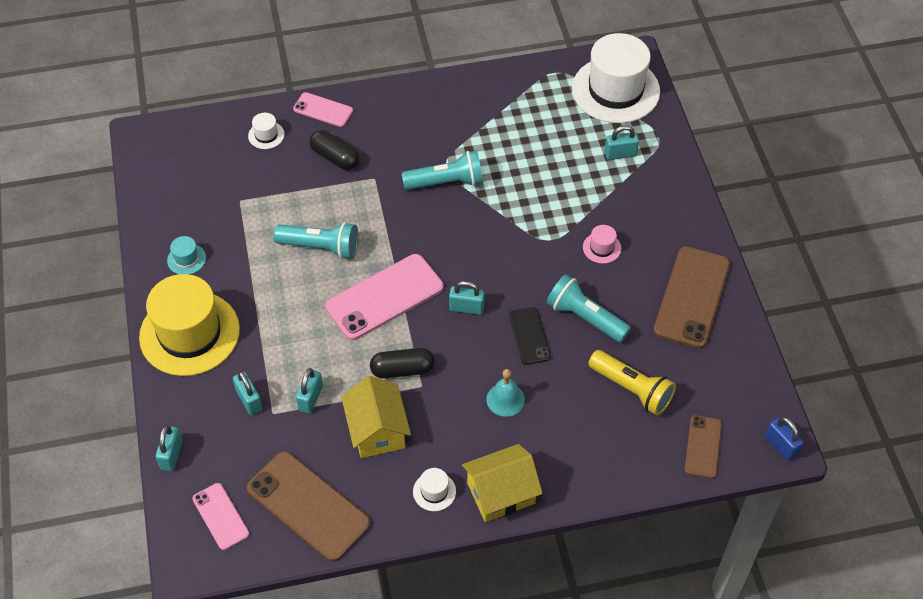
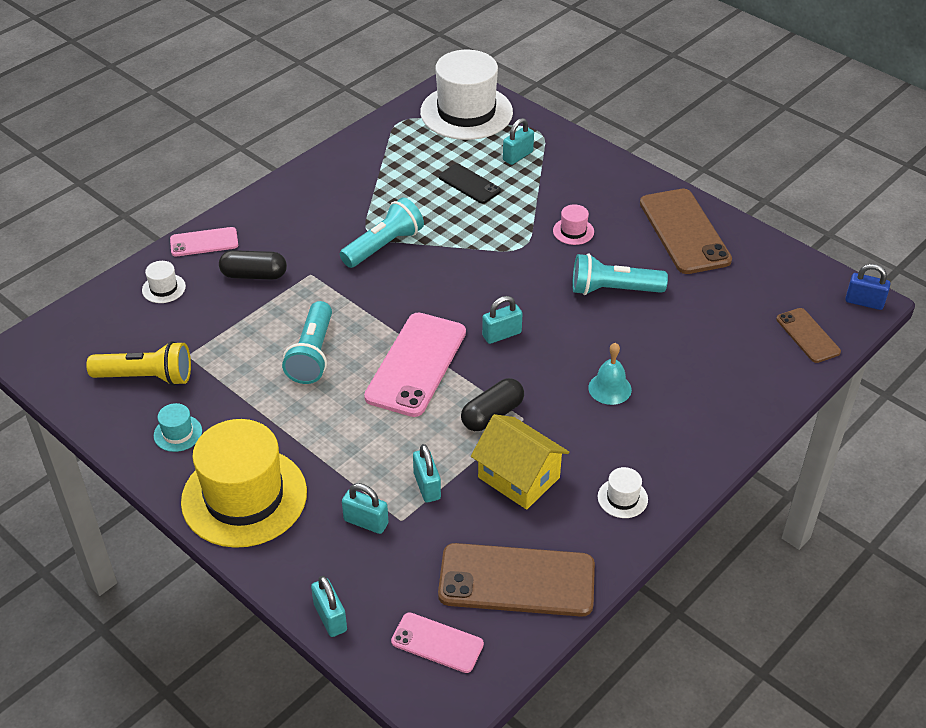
camera: 35 degrees left, 10 degrees down
turquoise flashlight [273,222,359,259] -> turquoise flashlight turned 120 degrees clockwise [282,301,332,384]
yellow house [462,444,543,522] -> none
black phone [509,307,551,365] -> black phone moved to [439,164,501,204]
yellow flashlight [588,350,676,416] -> yellow flashlight moved to [86,341,191,386]

